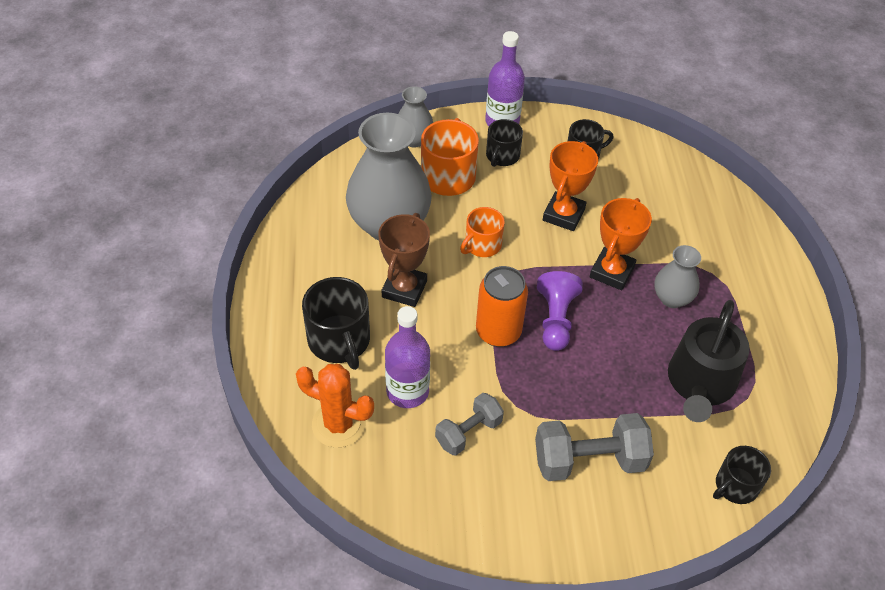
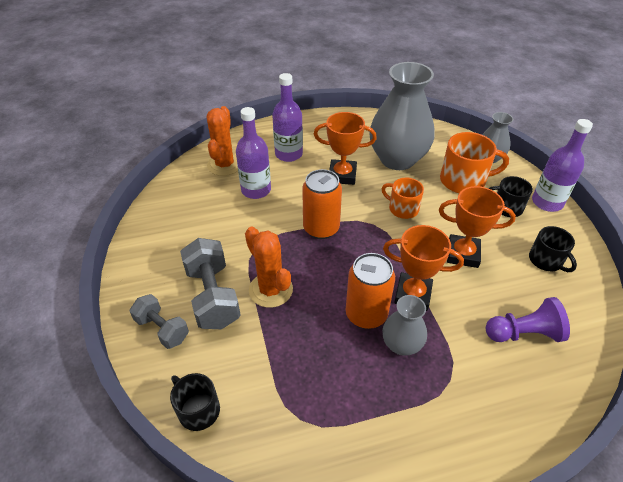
camera: 80 degrees right, 5 degrees down
black mug [302,277,370,370] -> purple bottle [272,73,303,162]
brown trophy [378,213,430,307] -> orange trophy [314,112,377,185]
grey dumbbell [435,393,504,456] -> grey dumbbell moved to [130,294,189,349]
purple pawn [537,271,583,351] -> purple pawn moved to [486,297,570,342]
black watering can [668,300,750,422] -> none
none -> orange cactus [245,227,293,308]
none -> orange can [346,253,395,329]

